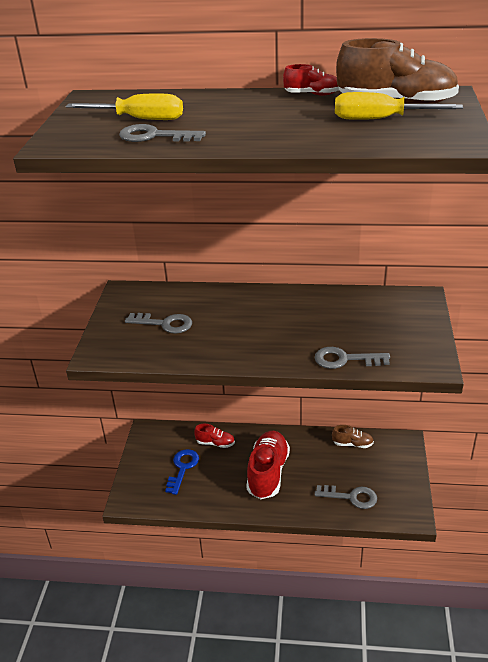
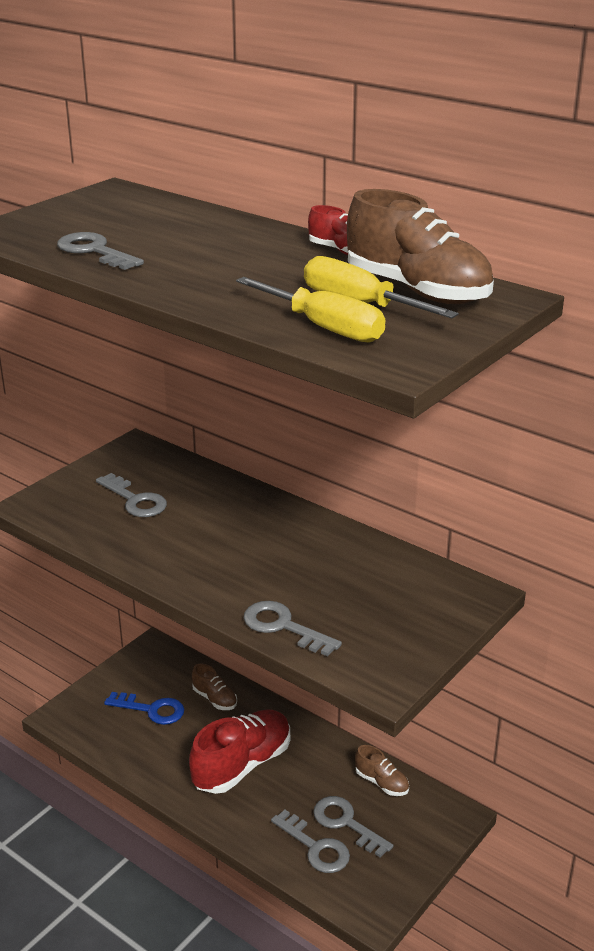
camera: 30 degrees right, 5 degrees down
yellow screwdriver [66,93,183,120] -> yellow screwdriver moved to [236,277,385,343]
blue key [165,449,199,495] -> blue key turned 60 degrees clockwise [104,692,184,725]
red shoe [194,424,235,448] -> brown shoe [192,664,237,710]
none -> grey key [313,796,393,858]

